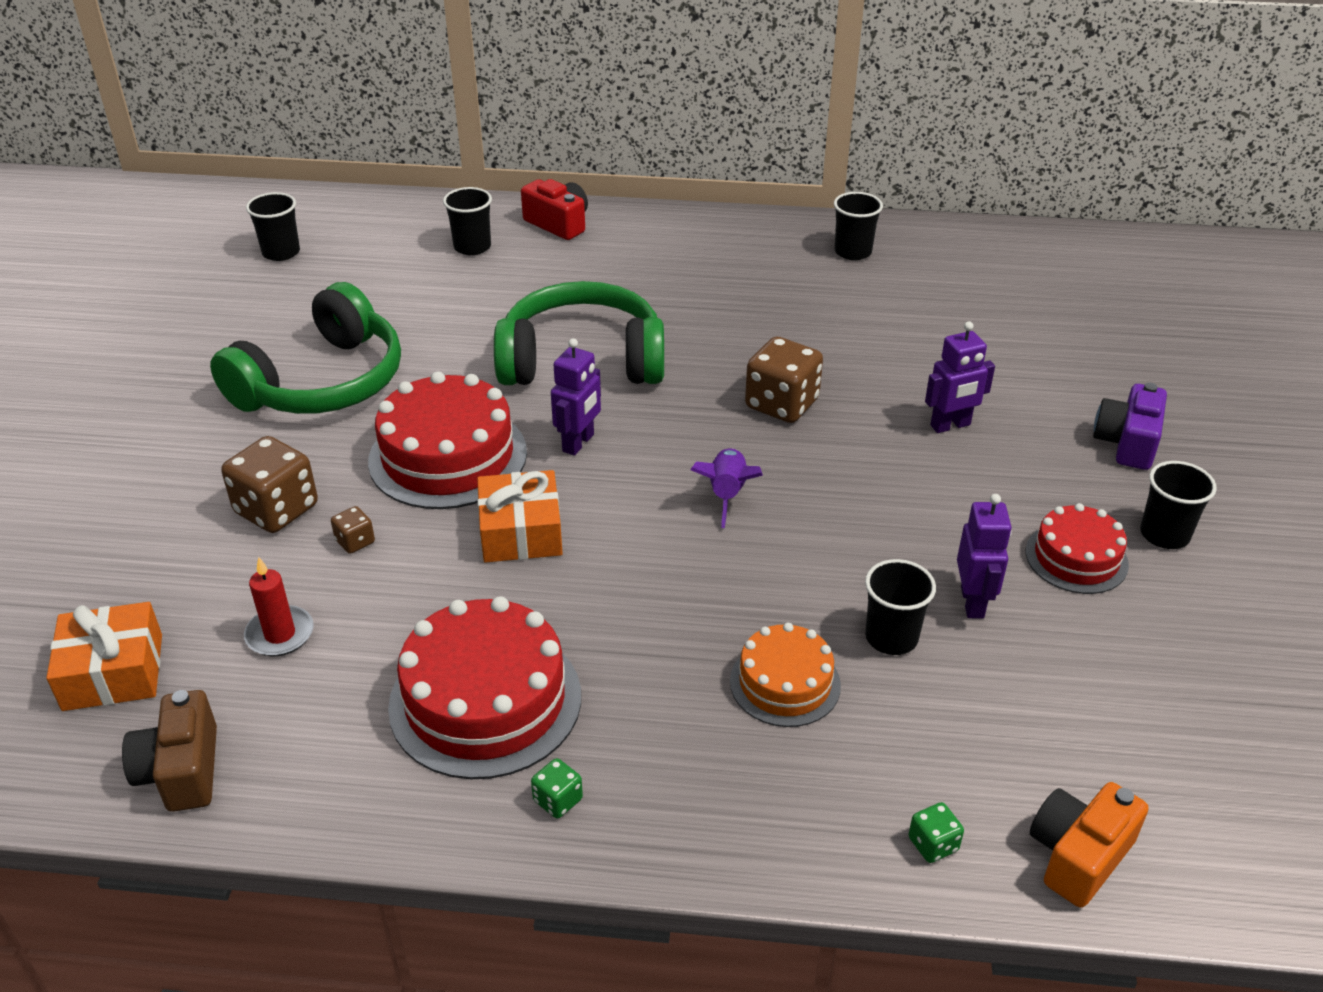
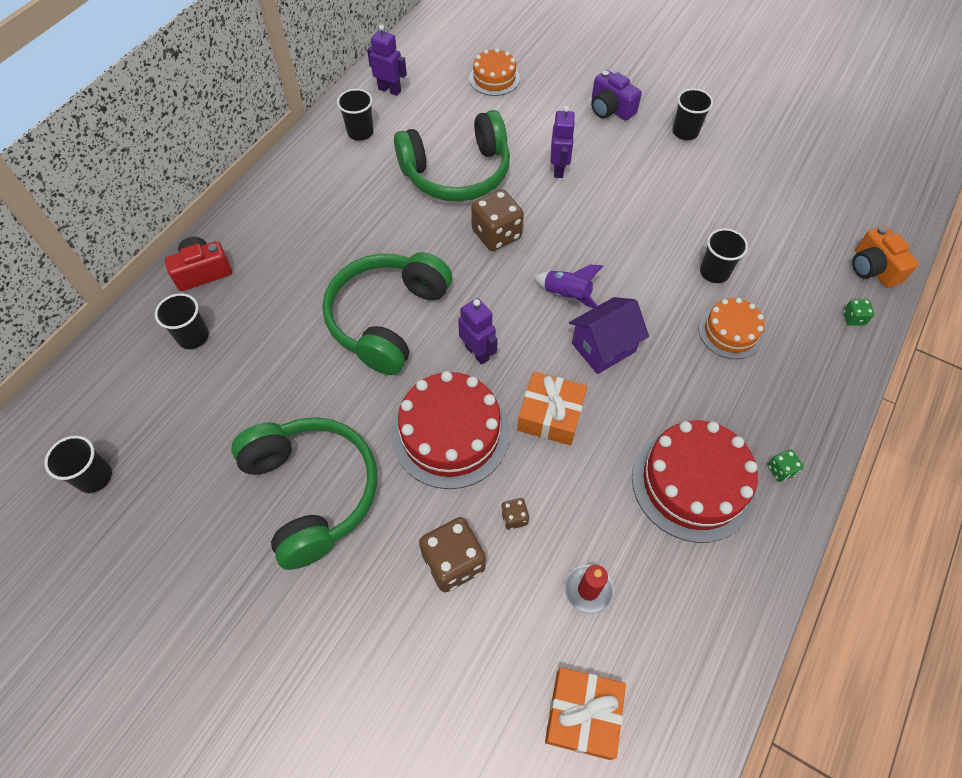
camera: 65 degrees left, 20 degrees up
brown camera [122,690,217,812] -> none
purple robot [957,494,1012,619] -> purple robot moved to [367,24,407,96]
red cake [1026,503,1129,594] -> none
none -> green headphones [394,110,510,202]
none -> orange cake [469,48,520,96]
none -> purple house [569,297,649,374]

